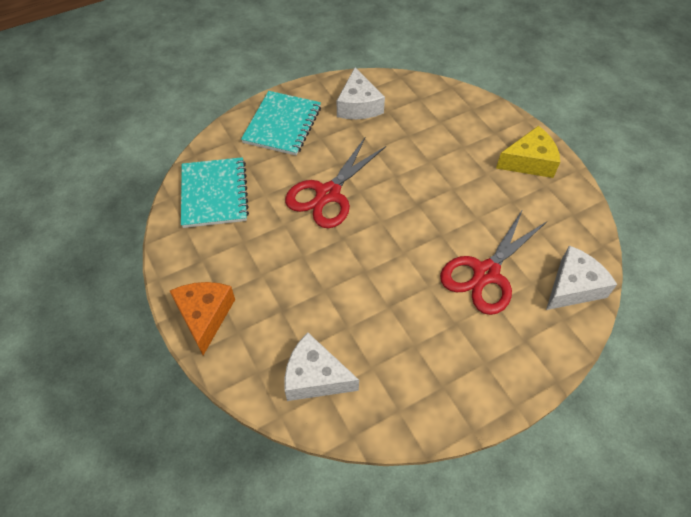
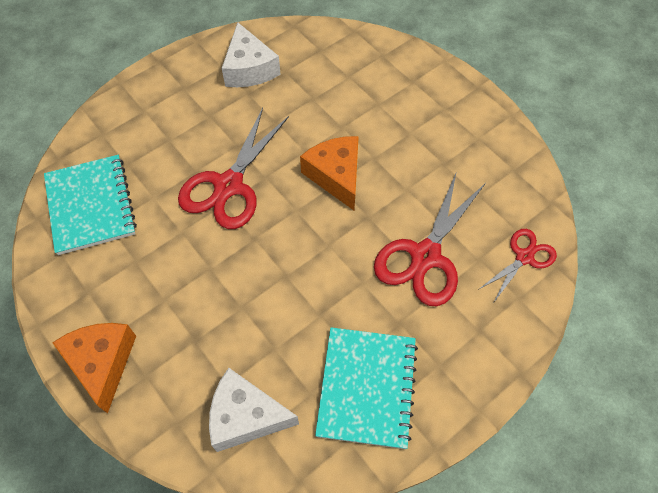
camera: 10 degrees left, 5 degrees up
turquoise notebook [241,91,321,156] -> turquoise notebook moved to [315,327,418,449]
yellow cheese [496,126,560,178] -> none
white cheese [546,245,617,310] -> red scissors [478,229,557,302]
none -> orange cheese [300,136,359,210]

